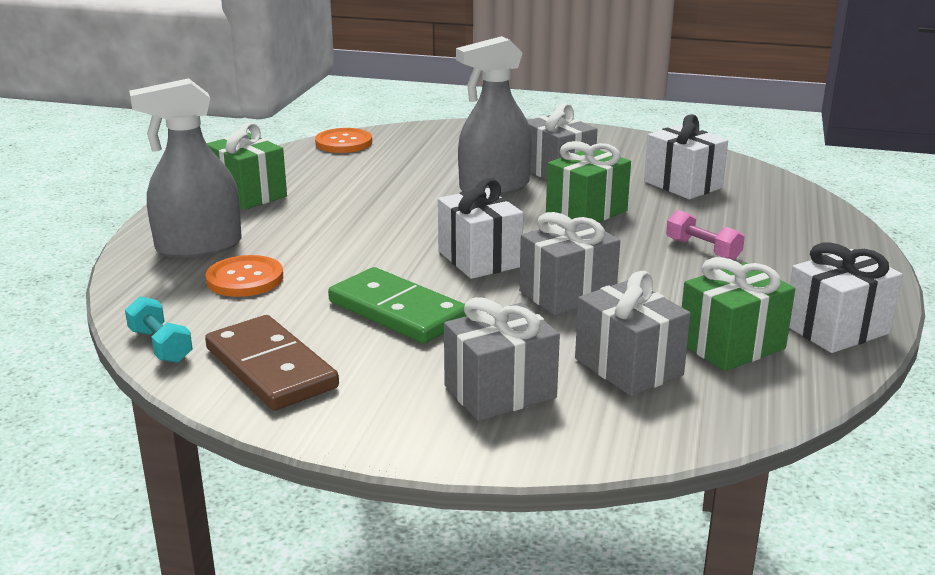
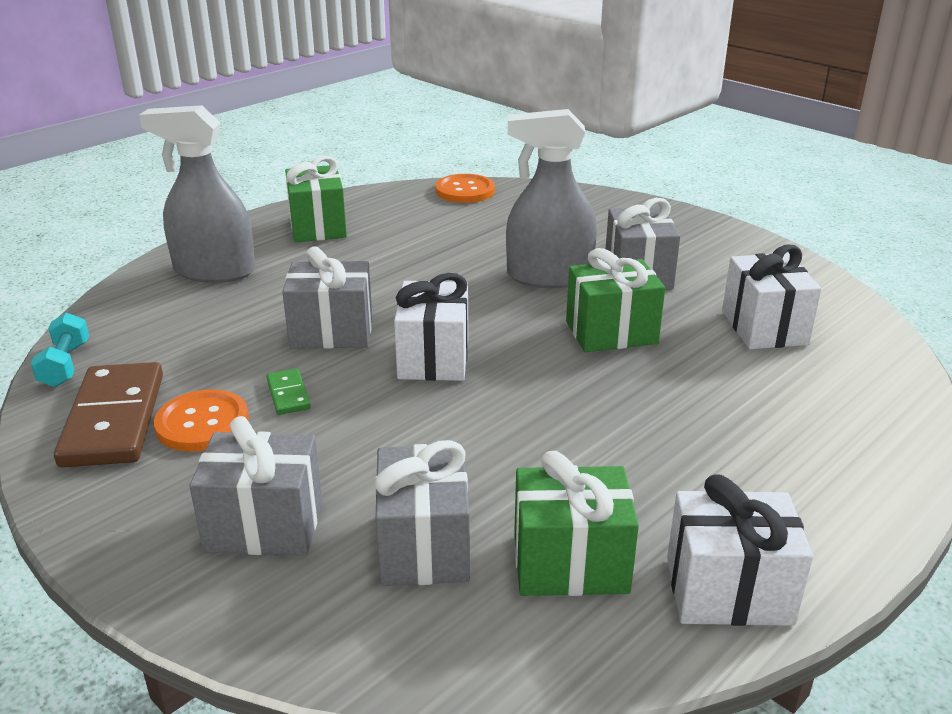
camera: 30 degrees right, 5 degrees up
orange button [205,255,283,297] -> orange button moved to [154,389,249,452]
green domino [328,267,466,344] -> green domino [266,368,311,415], size x0.46
grey gift [519,212,620,316] -> grey gift moved to [282,246,372,349]
pink dumbbell [666,210,745,260] -> none

